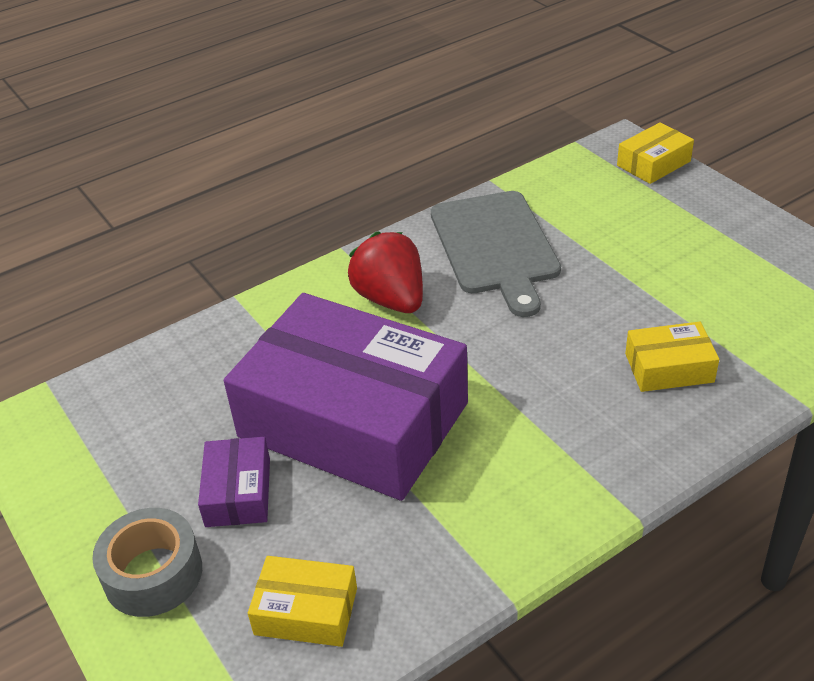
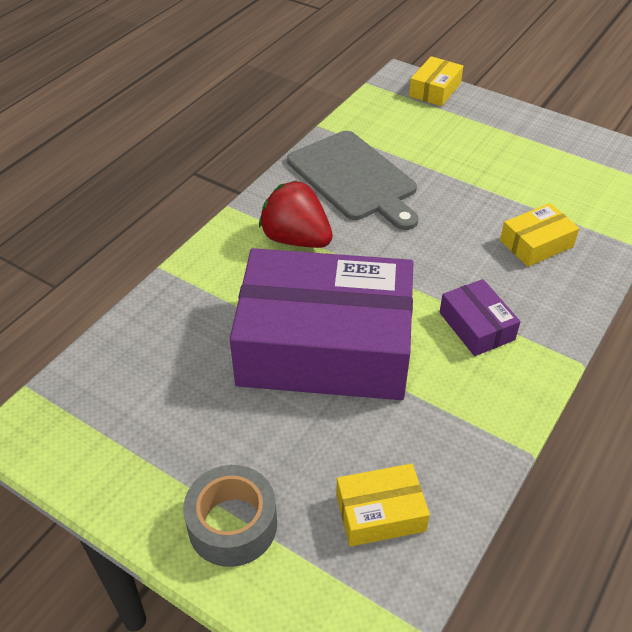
camera: 25 degrees left, 5 degrees up
purple box [198,437,270,527] -> purple box moved to [440,279,521,356]

